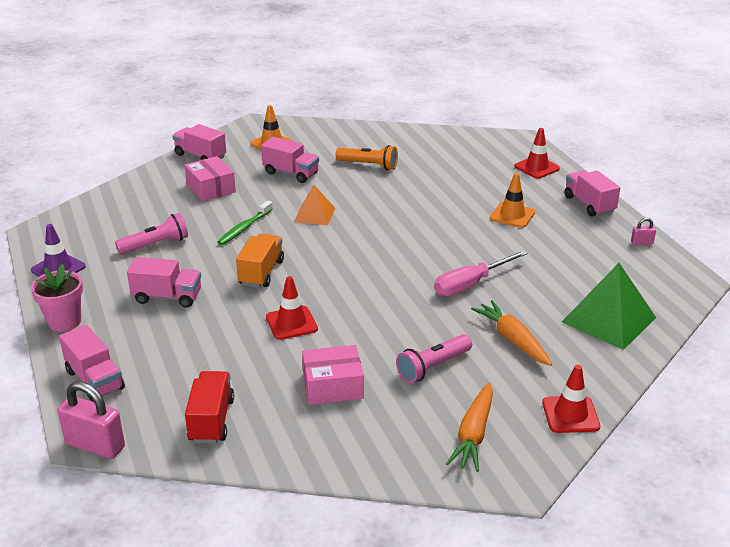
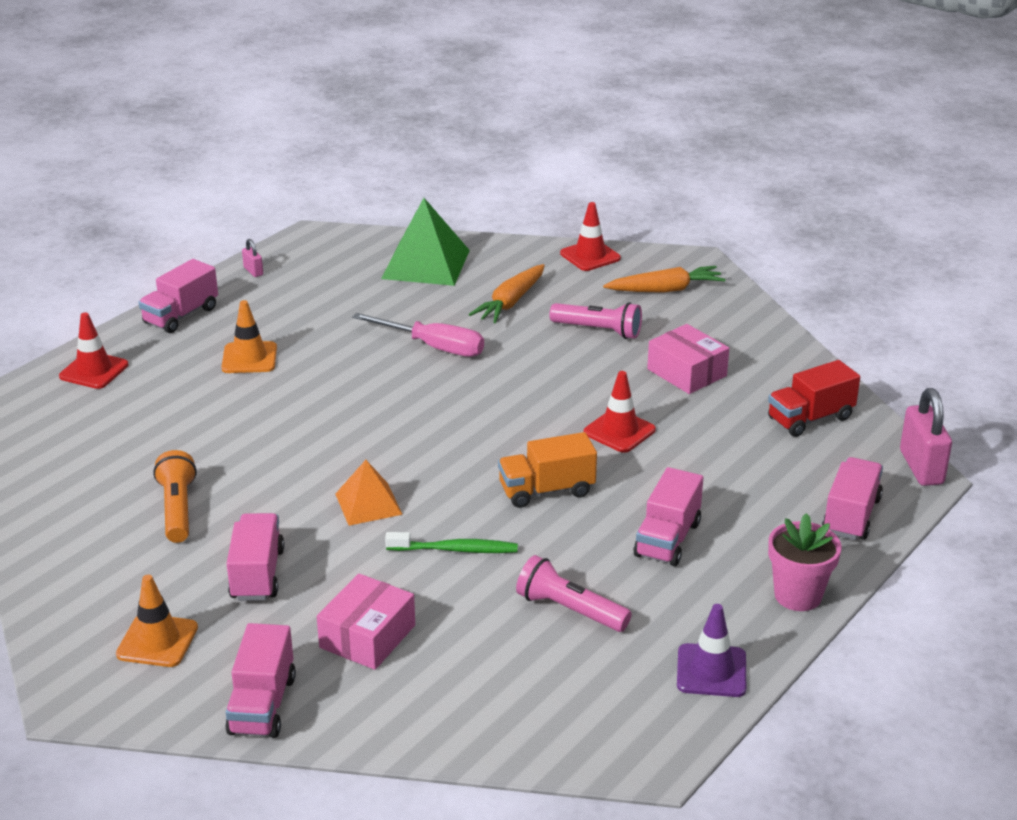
camera: 120 degrees left, 0 degrees up
pink truck [127,257,201,307] -> pink truck turned 135 degrees counterclockwise [634,467,703,566]

